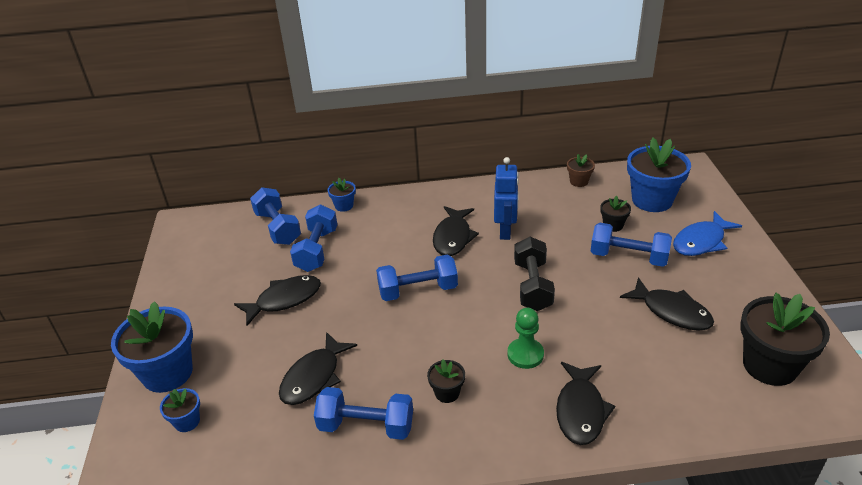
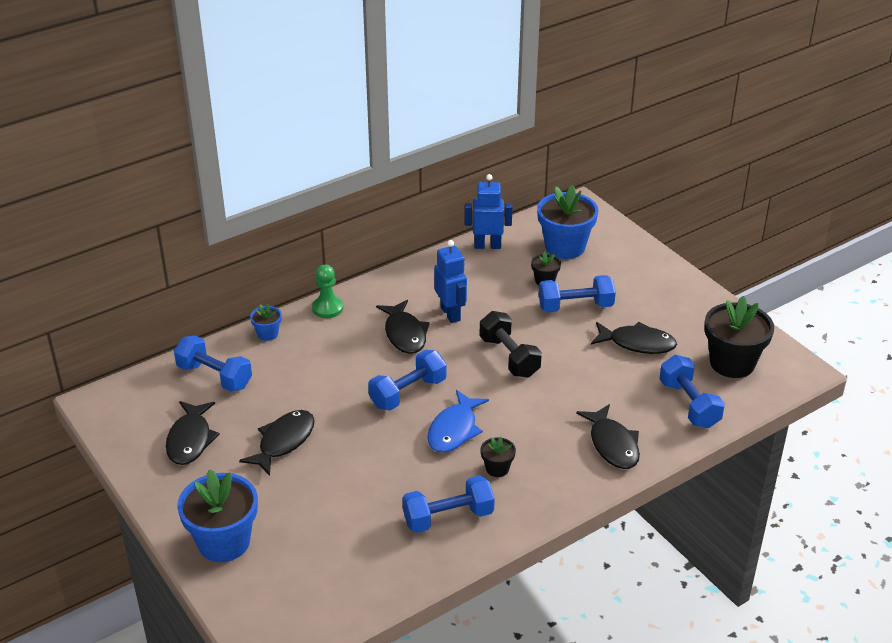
camera: 30 degrees left, 0 degrees up
blue flower pot [160,388,200,432] -> none
black fish [279,332,357,405] -> black fish moved to [166,401,220,465]
blue dumbbell [290,205,337,272] -> blue dumbbell moved to [659,355,725,428]
green pawn [507,308,544,369] -> green pawn moved to [312,265,343,318]
brown flower pot [567,154,595,187] -> blue robot [465,174,513,249]
blue fish [673,211,742,256] -> blue fish moved to [427,390,489,453]

